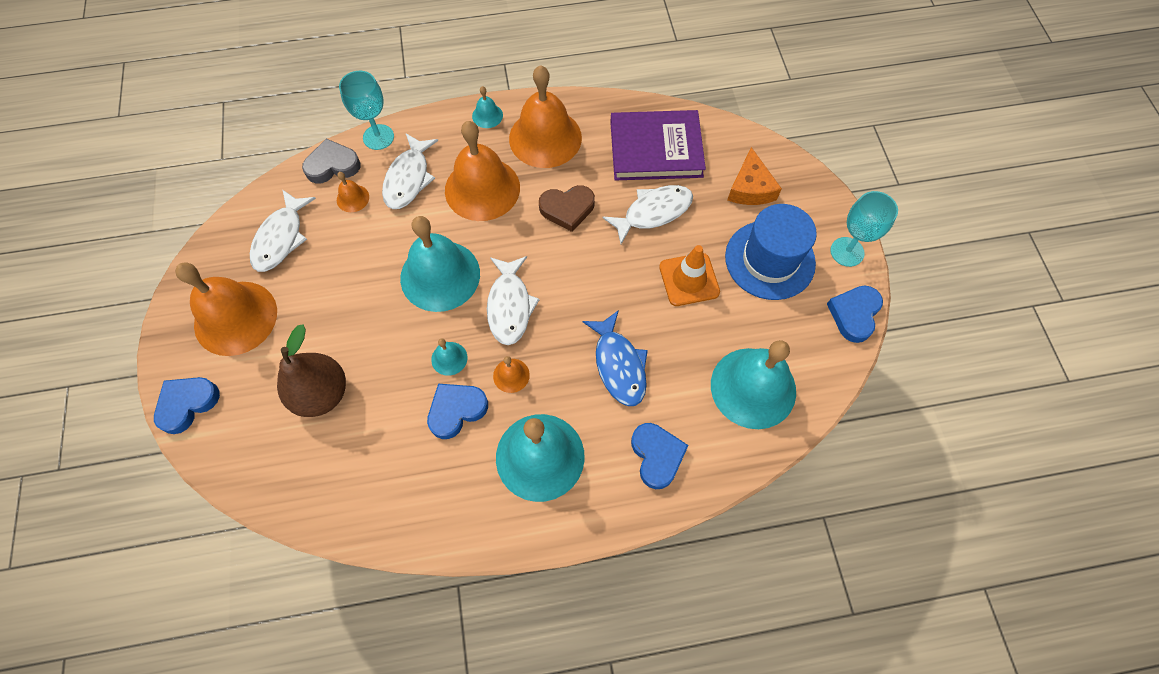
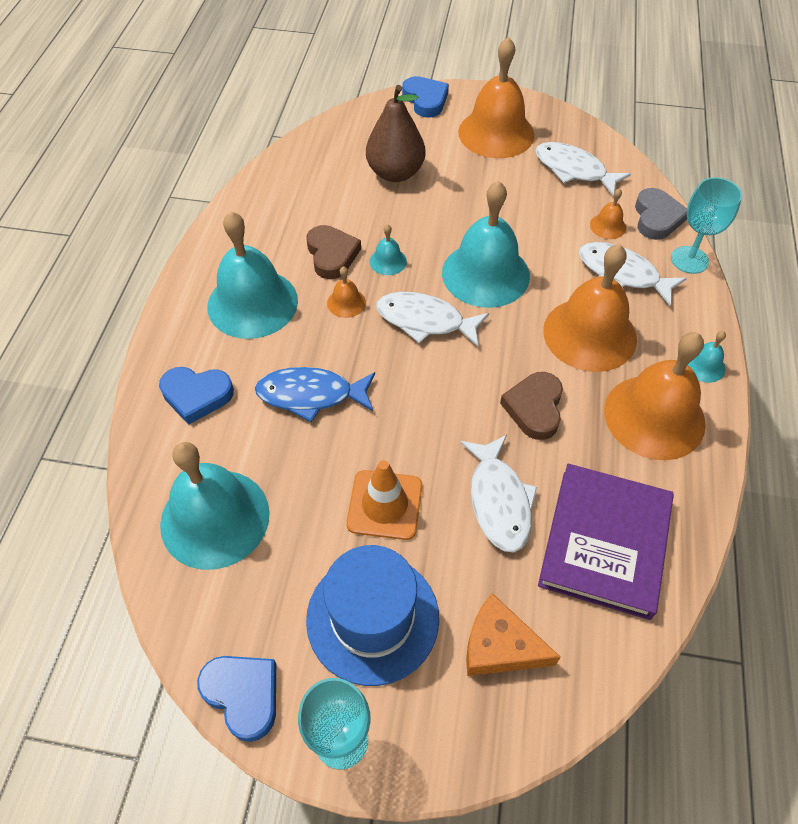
camera: 110 degrees right, 10 degrees down
blue heart [427,384,488,439] -> brown heart [307,225,361,279]

